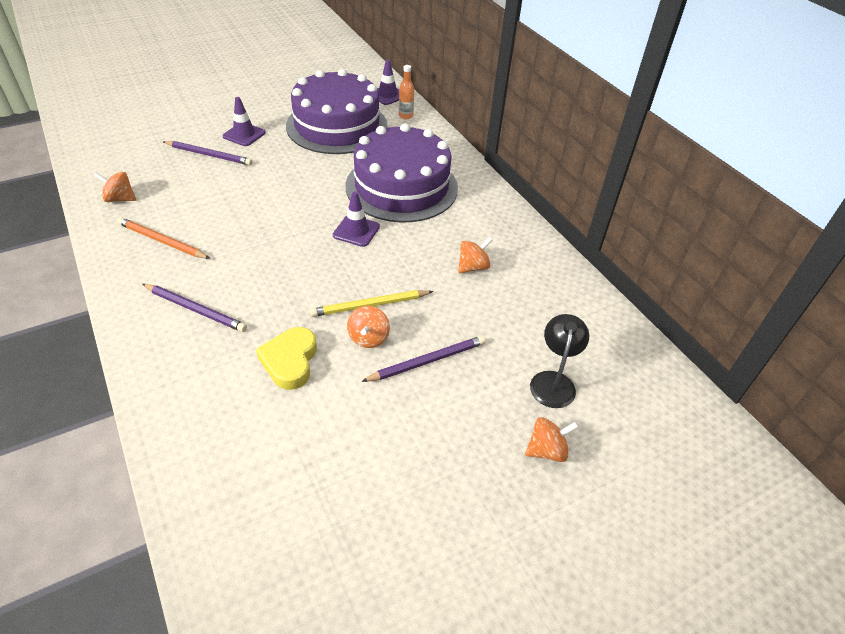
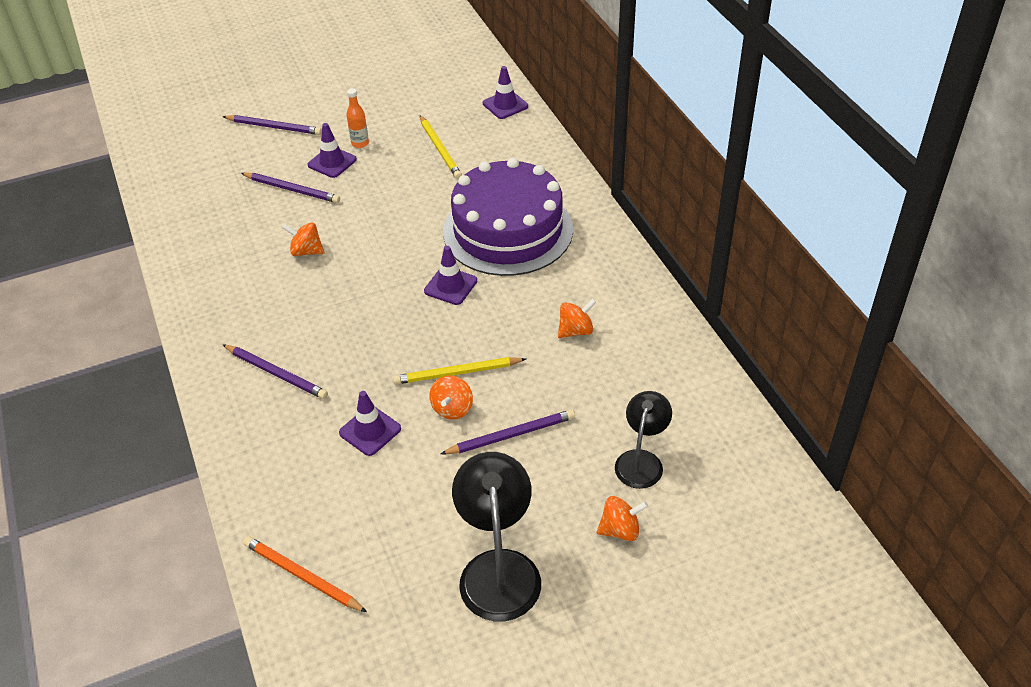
camera: 10 degrees right, 0 degrees up
orange spinning top [93,172,137,202] -> orange spinning top moved to [282,222,325,256]
orange pencil [117,217,210,259] -> orange pencil moved to [243,536,367,612]
yellow heart [256,327,317,390] -> purple traffic cone [339,391,401,456]
purple cake [286,69,388,154] -> yellow pencil [420,115,462,179]
orange bottle [399,65,414,119] -> orange bottle moved to [346,88,369,148]
none -> purple pencil [222,115,322,135]
none -> black lamp [452,452,541,621]

